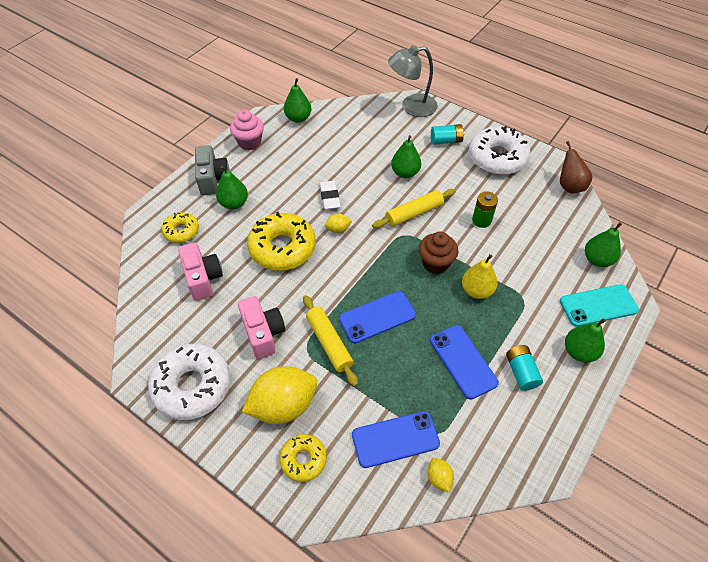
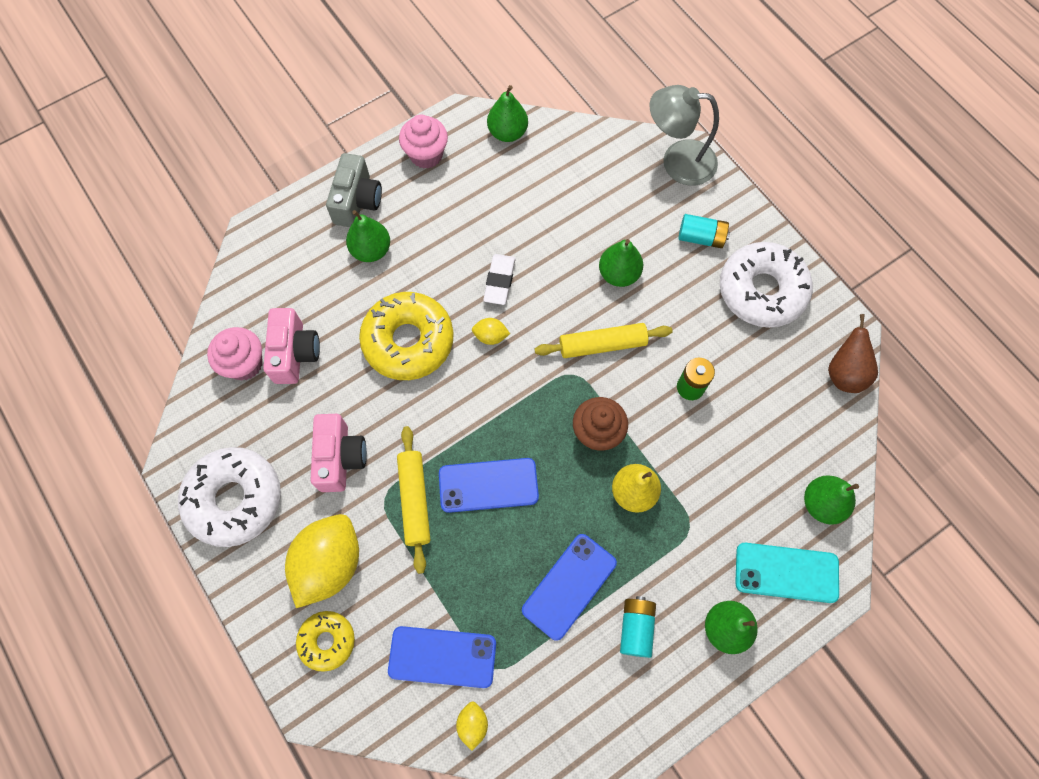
camera: 20 degrees right, 15 degrees up
yellow donut [162,212,199,243] -> none
yellow lemon [242,366,317,424] -> yellow lemon turned 60 degrees counterclockwise [285,514,359,608]
blue phone [430,325,499,400] -> blue phone turned 45 degrees clockwise [522,534,617,641]
none -> pink cupcake [207,327,263,381]

